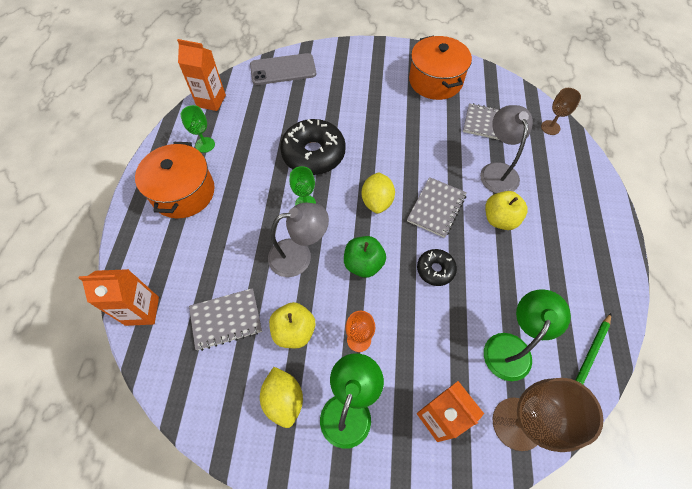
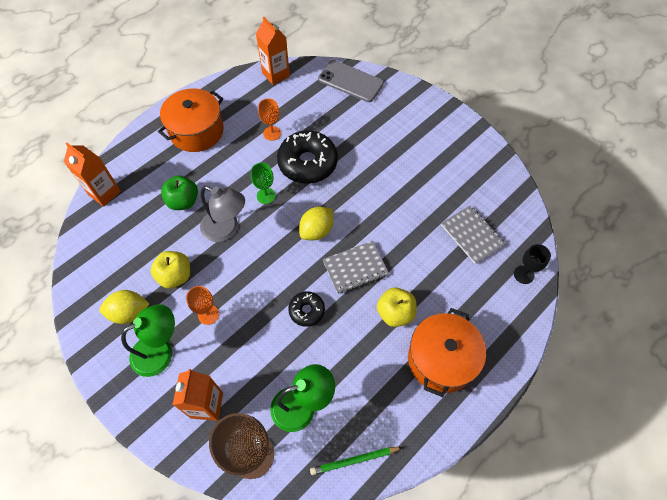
camera: 40 degrees right, 0 degrees up
green goblet [180,105,215,153] -> none
grey notebook [189,288,262,351] -> none
yellow lemon [260,367,303,428] -> yellow lemon turned 60 degrees clockwise [99,290,150,324]
green apple [344,236,386,278] -> green apple moved to [161,176,198,210]
orange pot [409,36,472,100] -> orange pot moved to [408,308,486,397]
grey lamp [480,105,533,193] -> none
brown goblet [541,88,581,135] -> black goblet [514,244,551,284]
none -> orange goblet [258,98,281,141]

